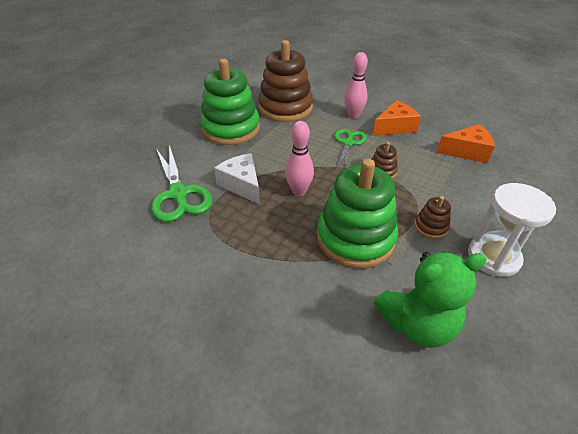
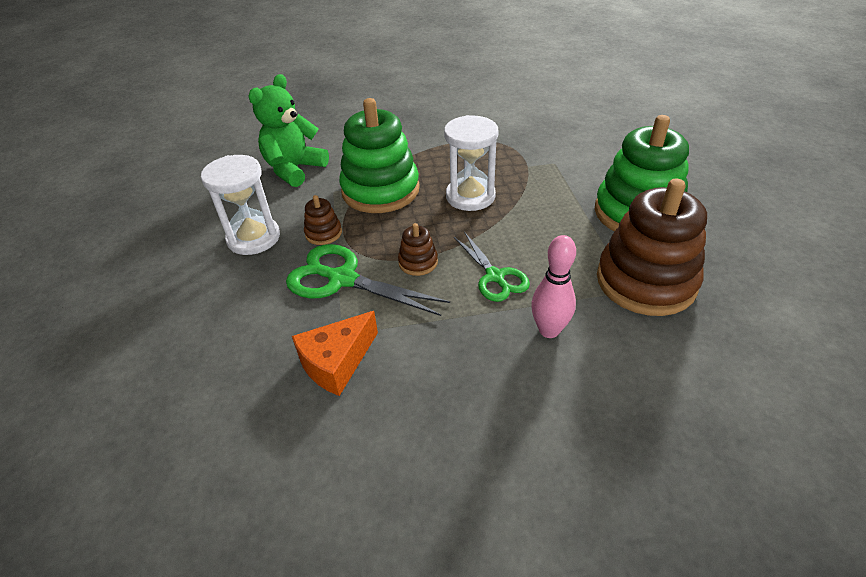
camera: 140 degrees right, 0 degrees up
green scissors [151,145,213,222] -> green scissors moved to [286,244,450,316]
white cheese [214,154,260,204] -> none
pink bowling pin [285,121,314,196] -> white hourglass [444,115,499,211]
orange cheese [373,100,421,136] -> none

